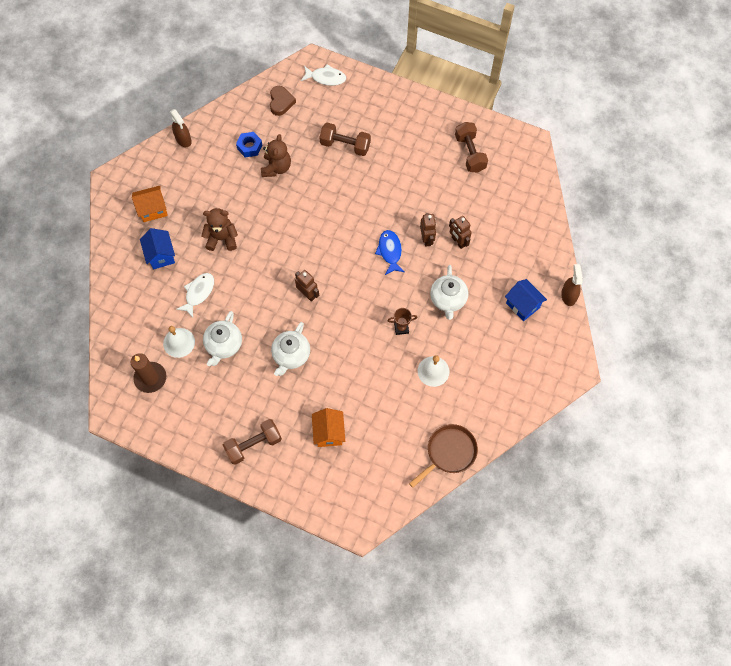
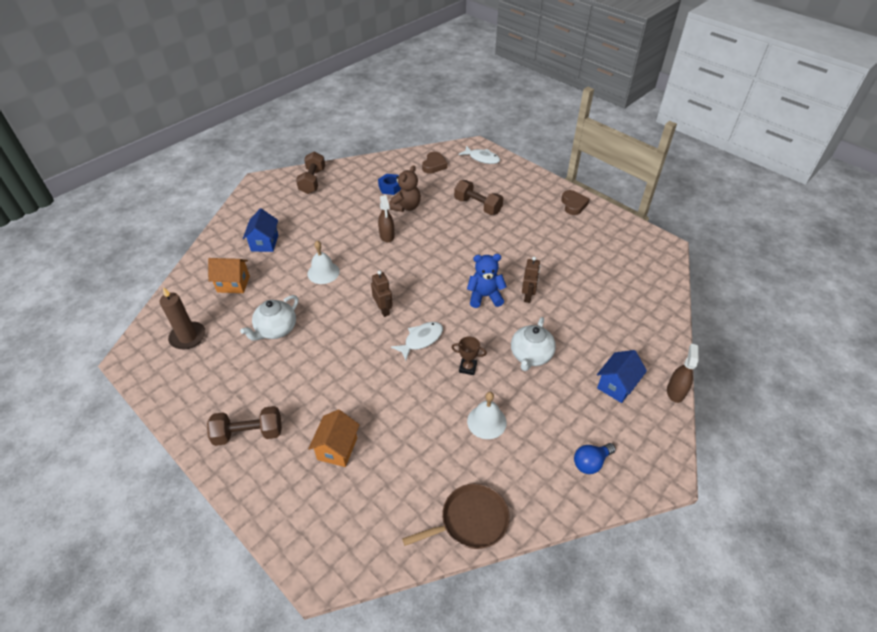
camera: 20 degrees right, 20 degrees down
orange house [132,186,168,222] -> orange house moved to [208,258,250,293]
white bell [163,326,195,358] -> white bell moved to [307,241,340,284]
brown spray bottle [170,109,192,147] -> brown spray bottle moved to [378,195,395,243]
white fish [176,273,214,318] -> white fish moved to [391,322,443,361]
brown teddy bear [202,208,238,251] -> none
white teapot [271,322,310,376] -> none
blue fish [375,230,404,275] -> blue teddy bear [467,254,507,308]
brown robot [449,216,472,249] -> none
brown dumbbell [455,122,488,173] -> brown dumbbell moved to [296,152,325,194]
blue house [505,279,547,321] -> blue house turned 60 degrees clockwise [597,350,647,403]
none -> brown heart [562,190,589,215]
none -> blue light bulb [574,443,616,474]

